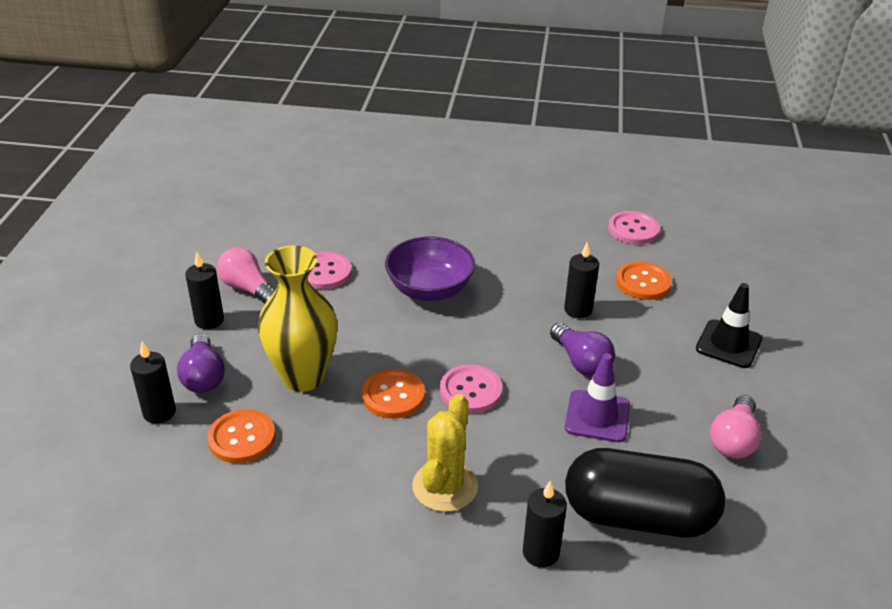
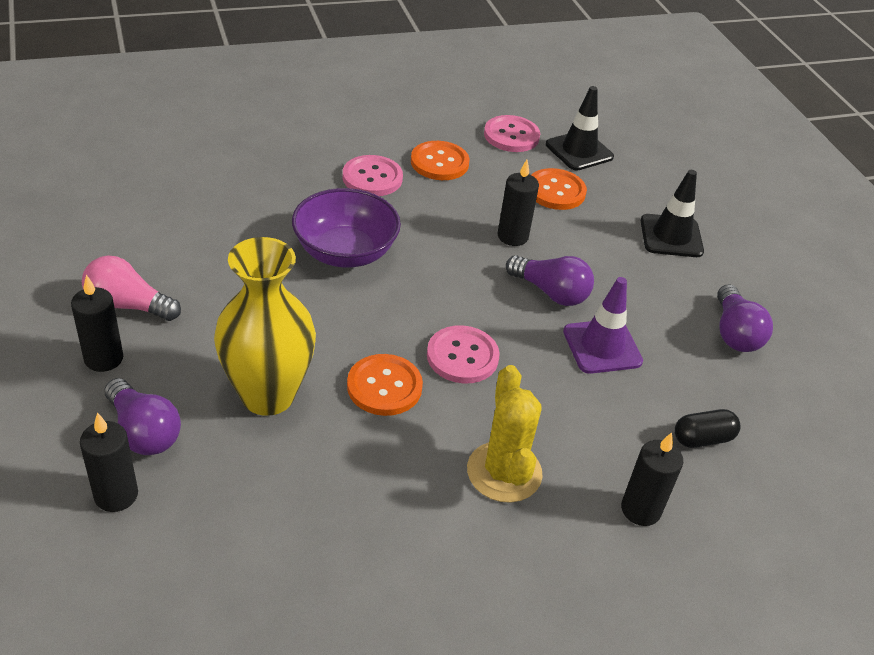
camera: 30 degrees left, 5 degrees up
orange button [208,409,275,463] -> orange button moved to [411,141,470,180]
pink button [308,252,352,289] -> pink button moved to [342,155,403,196]
black capsule [565,448,725,537] -> black capsule [675,409,741,448], size x0.41
pink light bulb [710,395,762,459] -> purple light bulb [717,284,773,352]
none -> black traffic cone [546,86,614,170]

